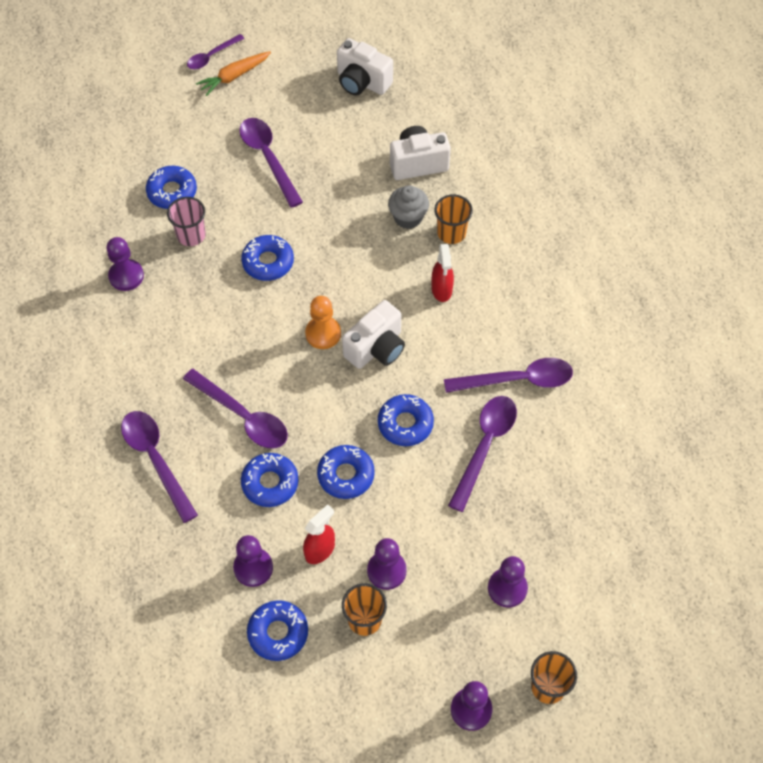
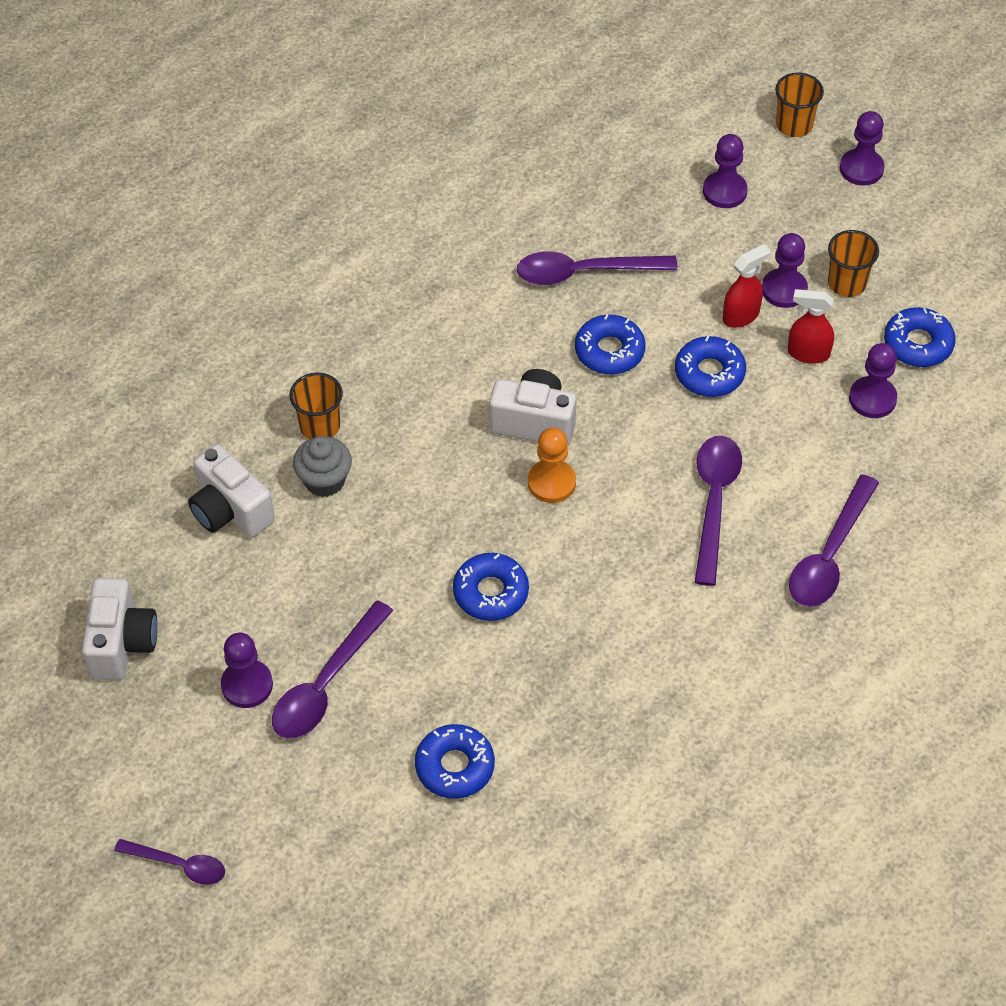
camera: 120 degrees left, 5 degrees down
purple pawn [107,237,144,291] -> purple pawn moved to [221,633,273,708]
pink cup [167,197,206,246] -> none
orange carrot [196,51,271,96] -> none
blue donut [241,453,299,507] -> none
red spray bottle [431,244,454,302] -> red spray bottle moved to [723,244,770,328]
purple spoon [444,358,573,393] -> none

